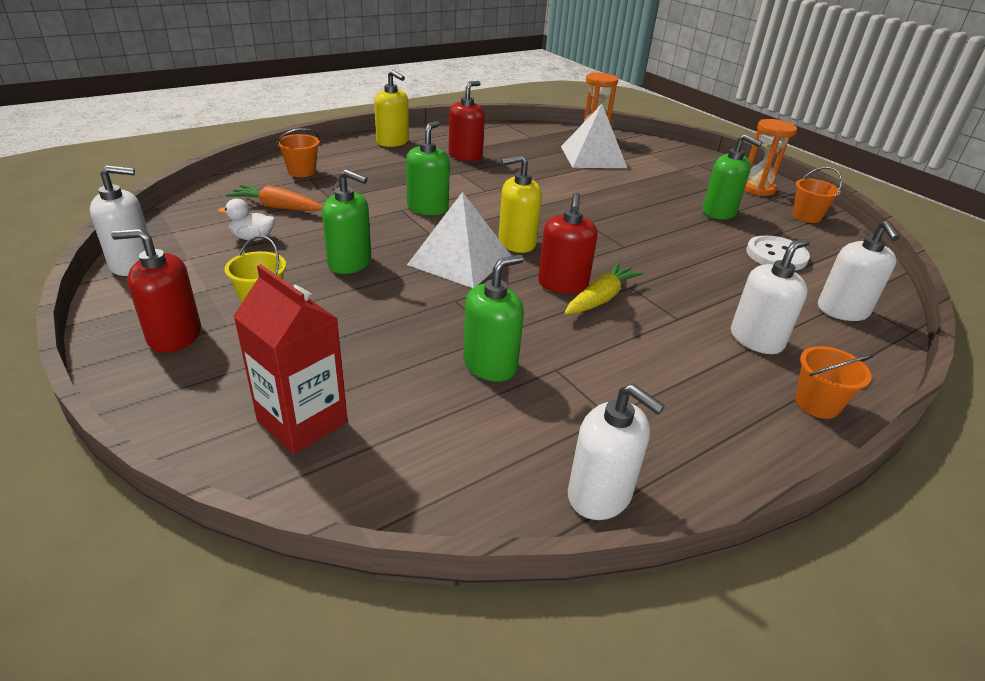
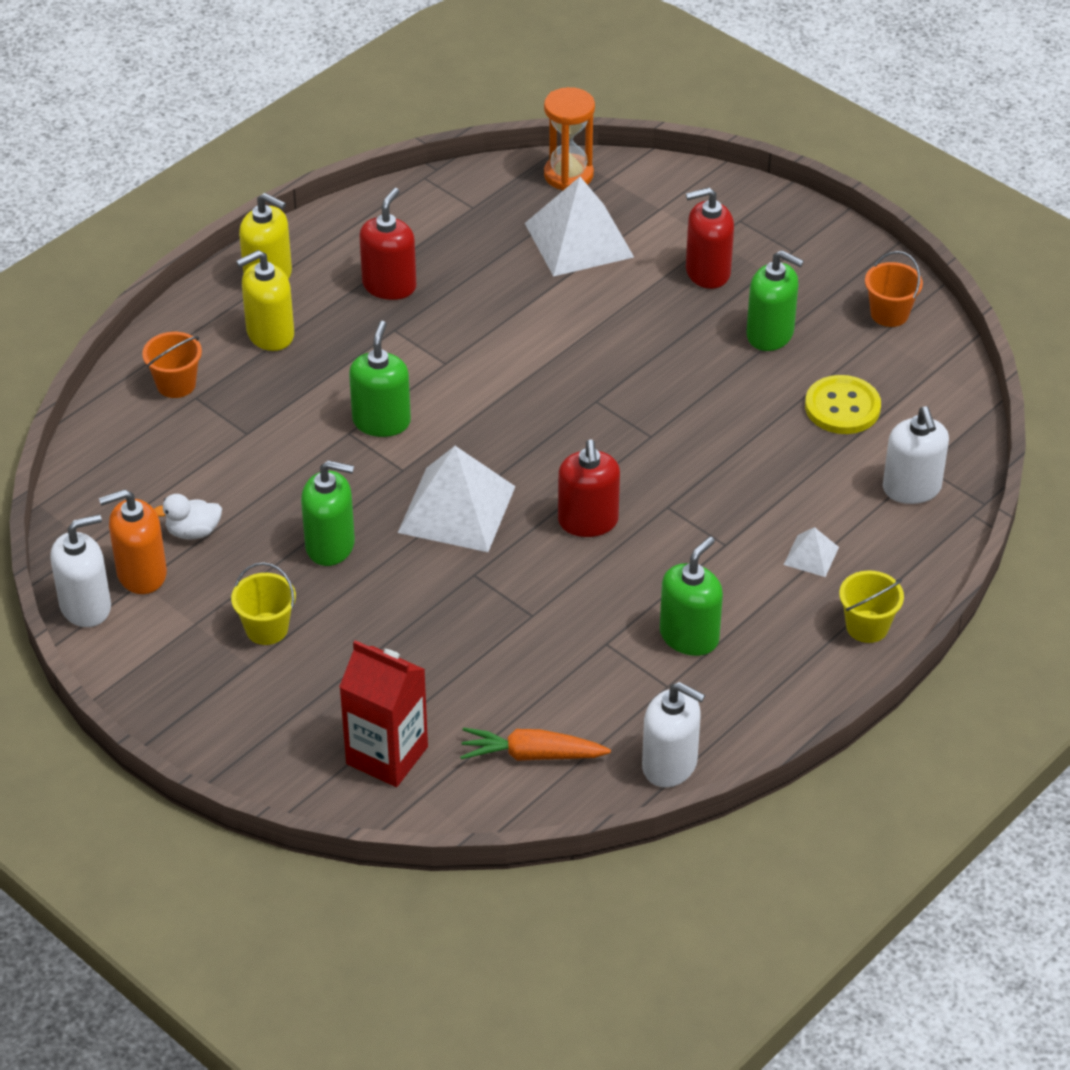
camera: 10 degrees left, 10 degrees up
red soap dispenser [111,229,201,353] -> red soap dispenser moved to [686,187,734,289]
orange carrot [226,185,323,211] -> orange carrot moved to [460,727,611,761]
green soap dispenser [463,255,524,382] -> green soap dispenser moved to [660,537,723,656]
yellow soap dispenser [499,155,542,253] -> yellow soap dispenser moved to [236,250,294,351]
yellow carrot [564,262,644,315] -> none
white soap dispenser [731,239,810,354] -> white pyramid [784,527,839,577]
orange hourglass [744,119,797,196] -> none
white button [746,235,810,271] -> yellow button [805,375,881,434]
orange bucket [795,346,874,419] -> yellow bucket [839,570,904,643]
none -> orange soap dispenser [99,489,167,594]

